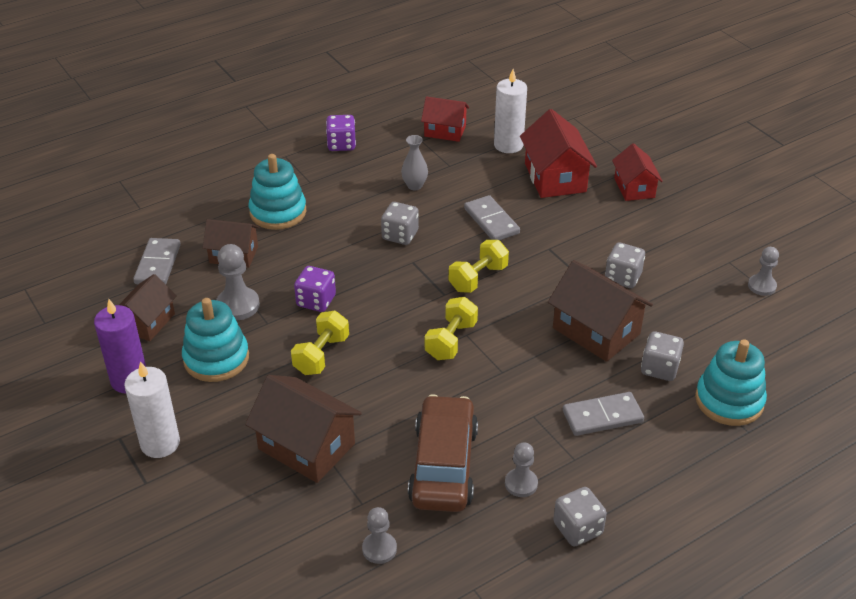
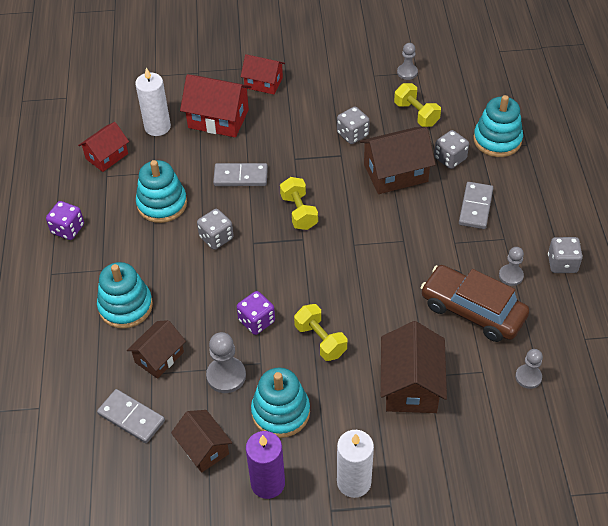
camera: 60 degrees left, 10 degrees up
brown house [245,375,362,483] -> brown house turned 60 degrees counterclockwise [381,321,447,413]
grey vase [401,135,428,190] -> turquoise stacking toy [136,160,187,223]
yellow dumbbell [425,297,478,360] -> yellow dumbbell moved to [394,83,441,127]

